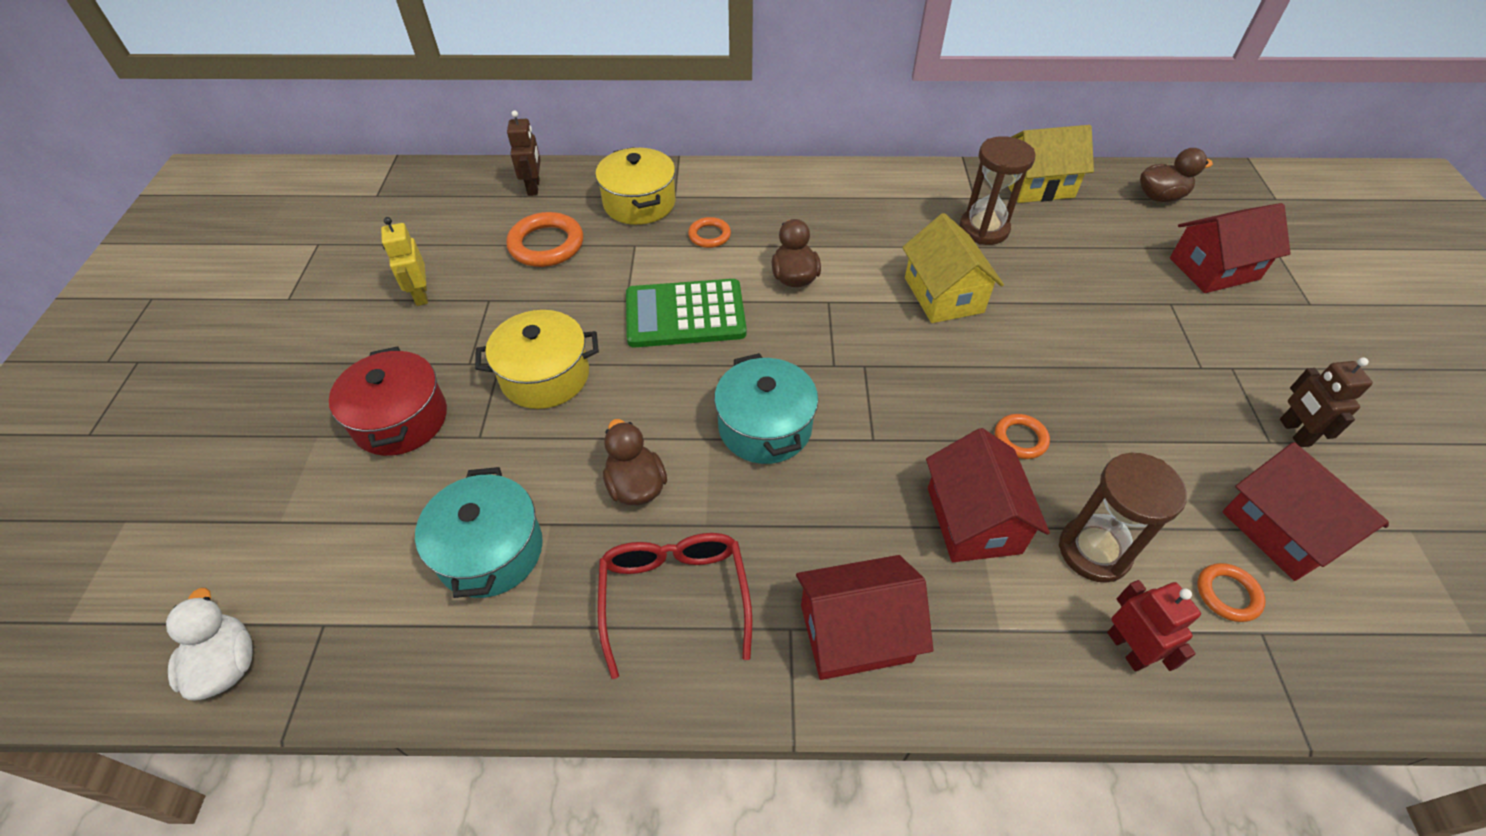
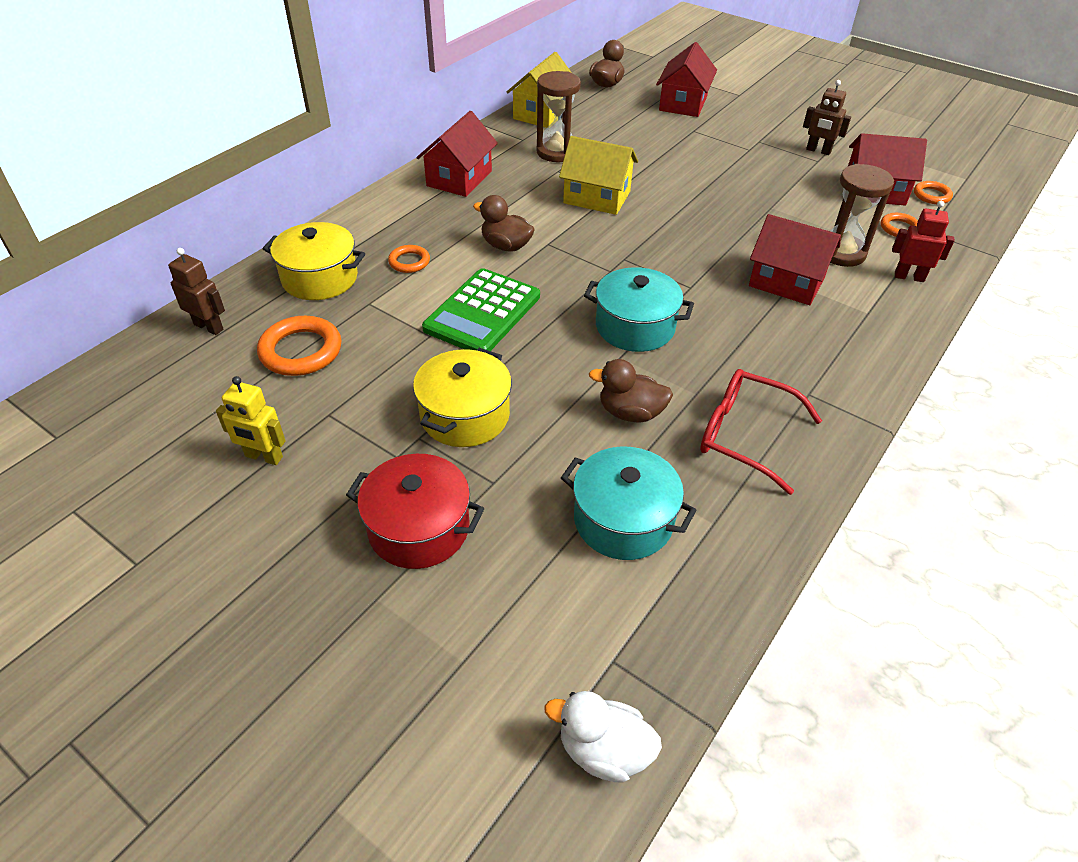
camera: 55 degrees left, 5 degrees down
red house [796,555,933,680] -> red house moved to [416,111,498,197]
orange ring [995,414,1050,459] -> orange ring moved to [914,181,953,204]

